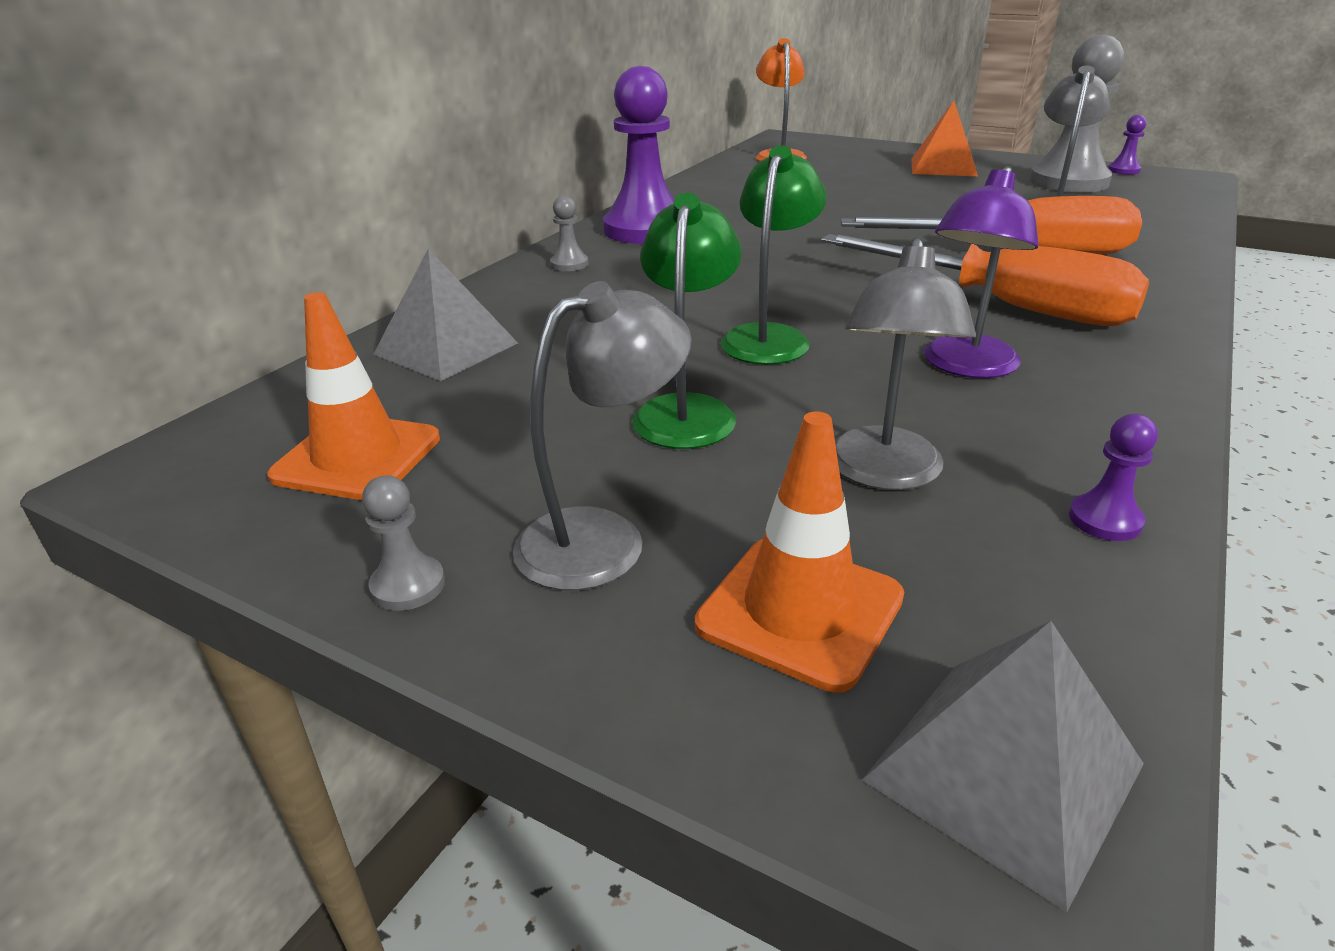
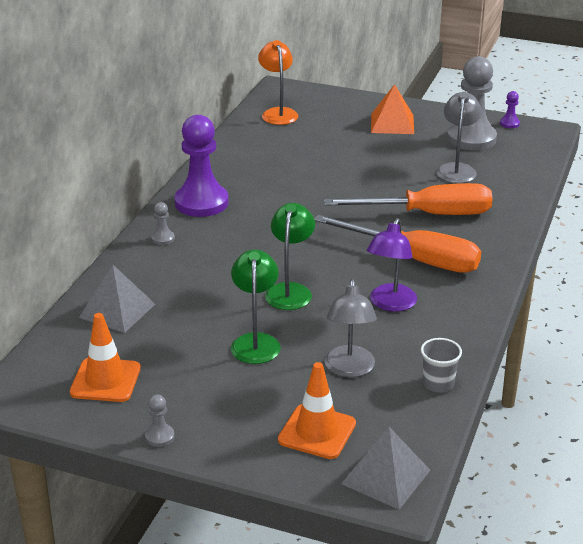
camera: 10 degrees left, 0 degrees up
grey lamp [513,281,692,591] -> none
purple pawn [1069,414,1158,541] -> grey cup [421,338,462,392]

